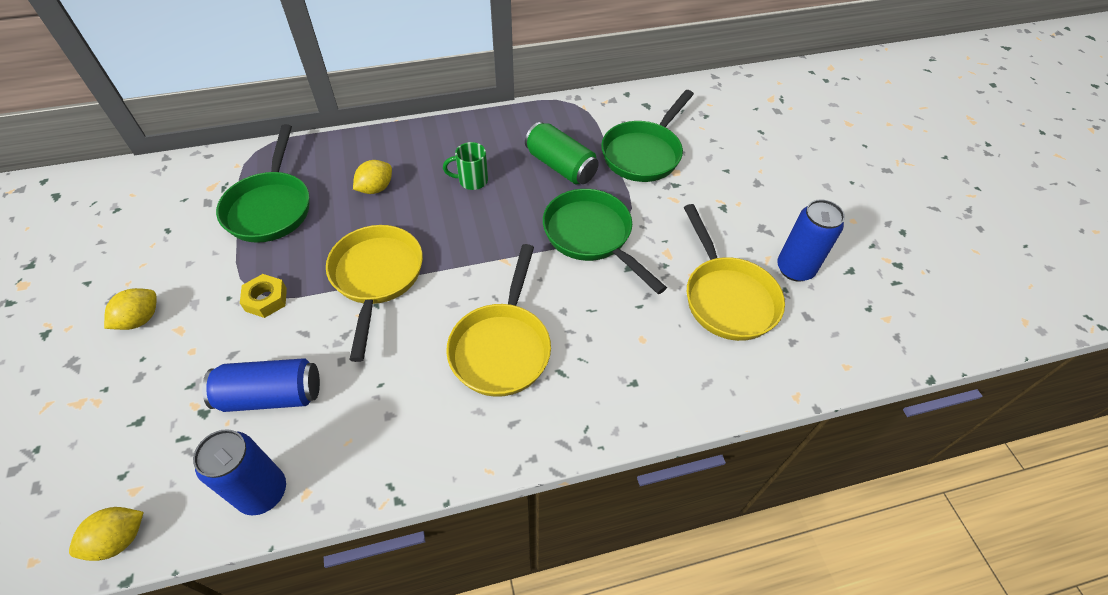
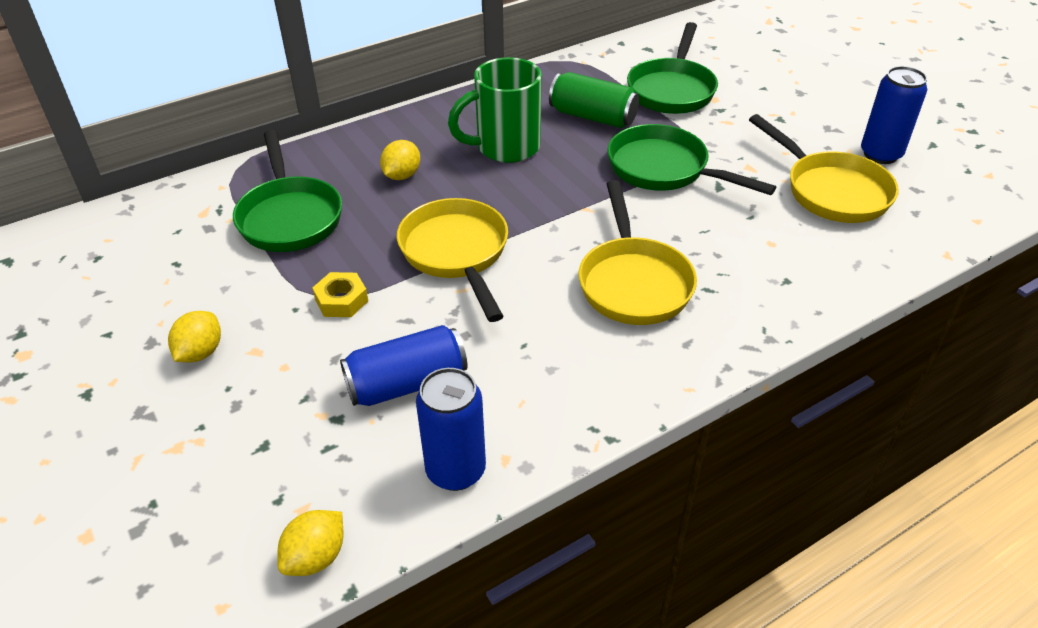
camera: 15 degrees left, 10 degrees down
green mug [443,142,488,190] -> green mug [448,57,542,163], size x1.87

